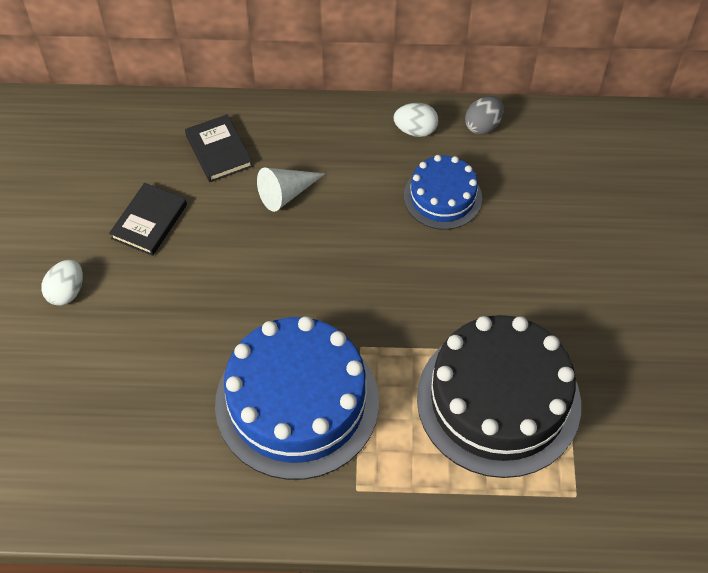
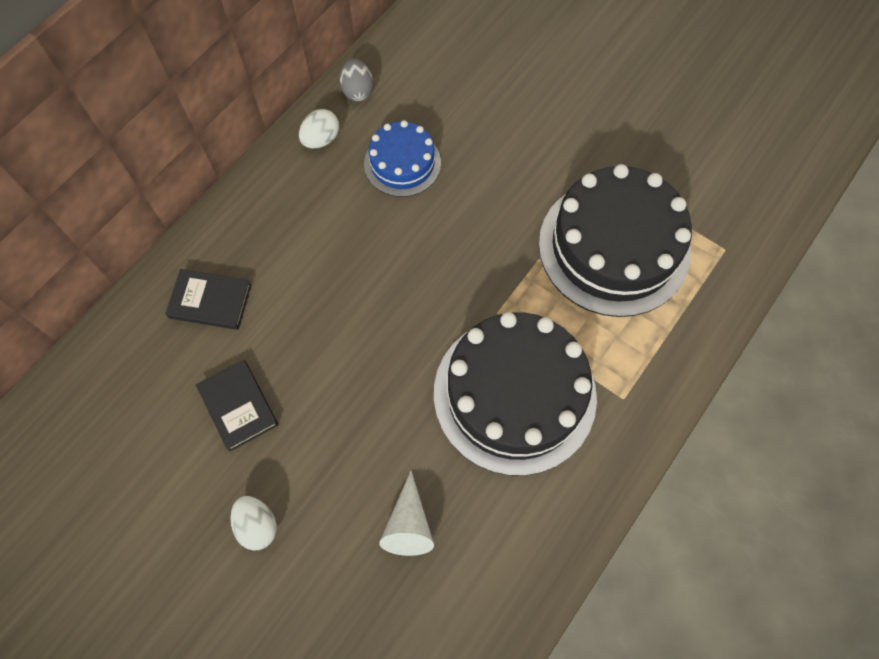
camera: 55 degrees left, 10 degrees up
blue cake [215,316,379,480] -> black cake [434,312,597,476]
white cone [257,168,325,212] -> white cone moved to [379,471,434,556]

